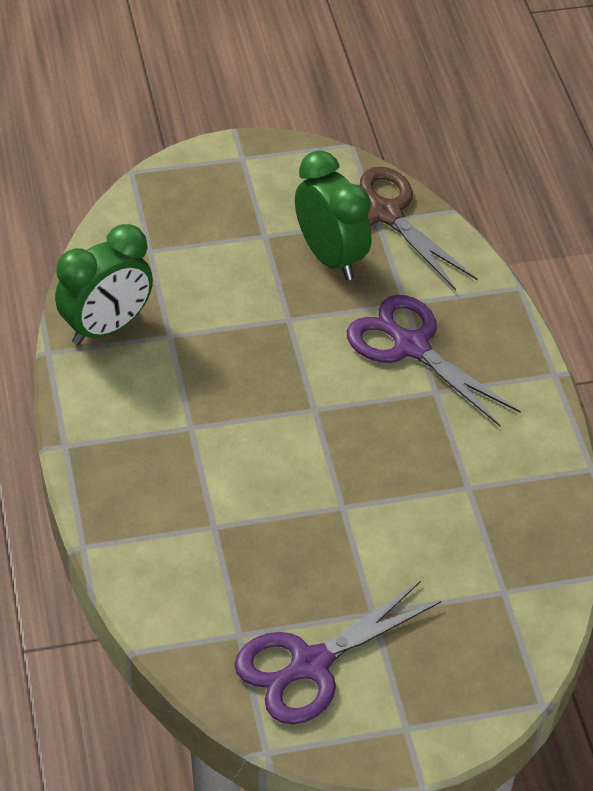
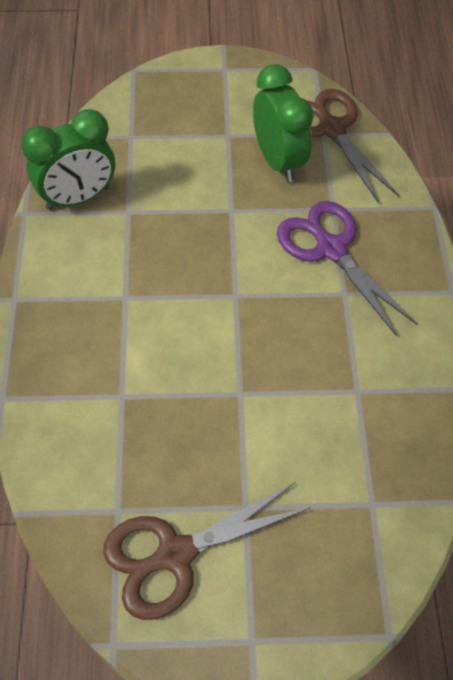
camera: 10 degrees right, 10 degrees up
purple scissors [234,581,441,725] -> brown scissors [103,482,311,620]

